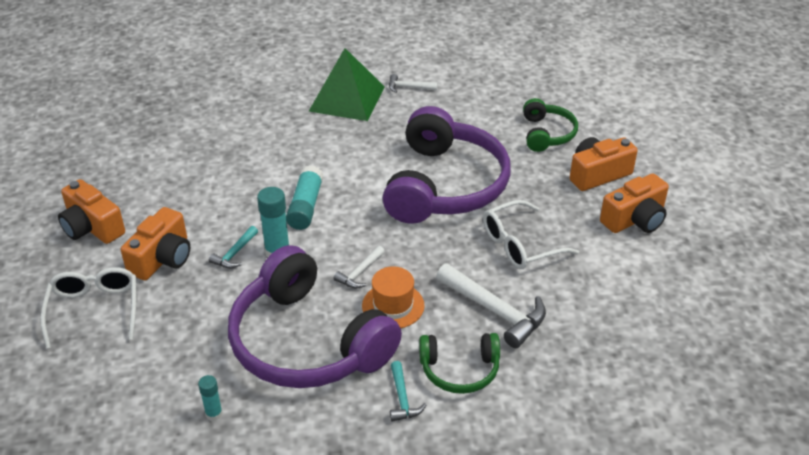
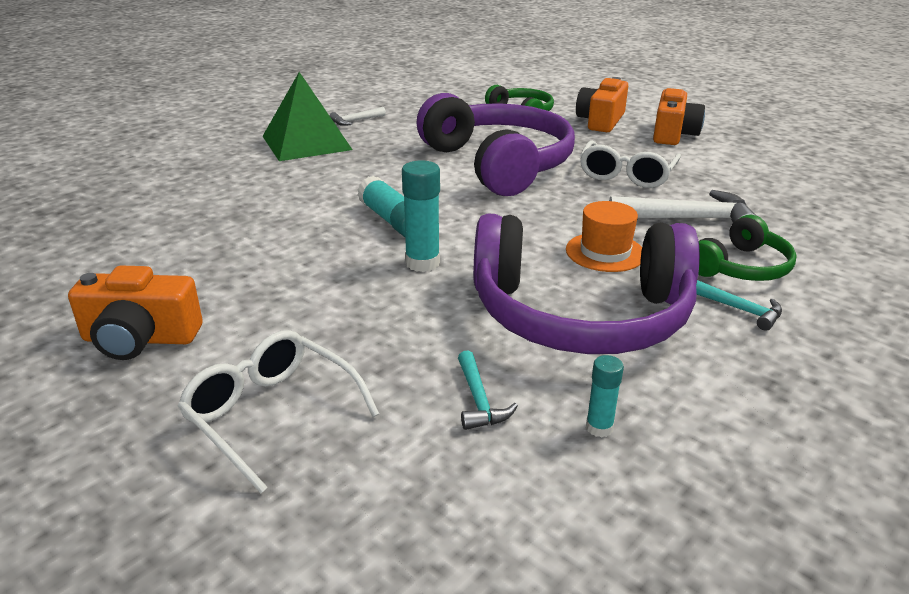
camera: 40 degrees left, 10 degrees down
orange camera [121,207,190,280] -> none
turquoise hammer [209,226,258,268] -> turquoise hammer moved to [458,350,518,430]
white hammer [333,246,385,289] -> none

